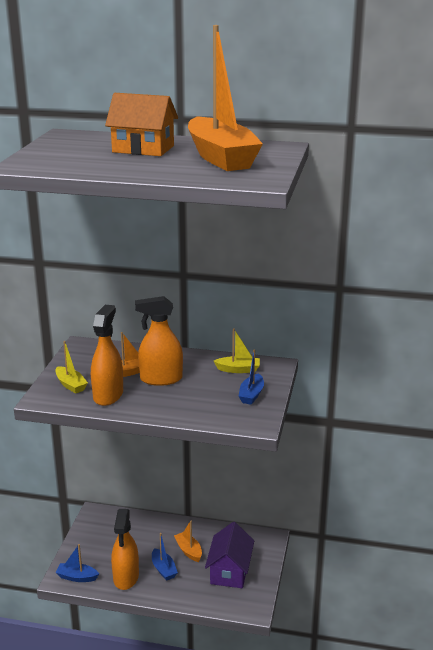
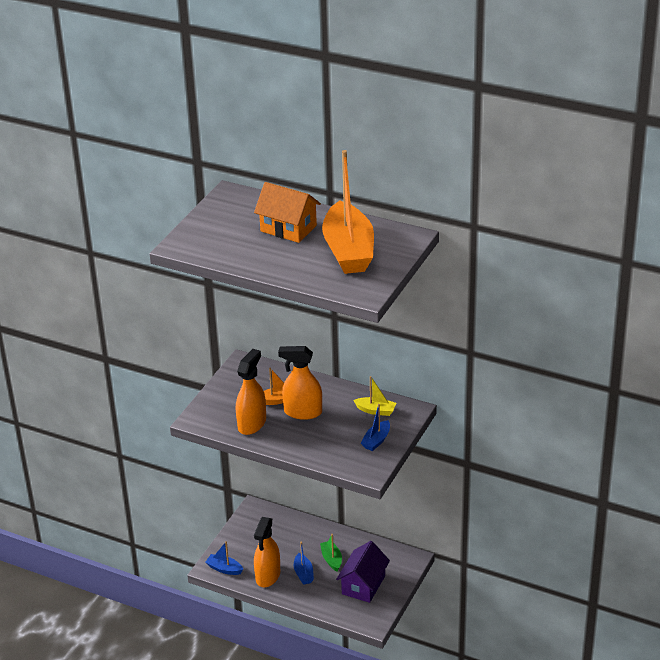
camera: 15 degrees right, 10 degrees up
yellow boat [55,341,88,394] -> none
orange boat [174,521,202,562] -> green boat [320,534,342,572]

